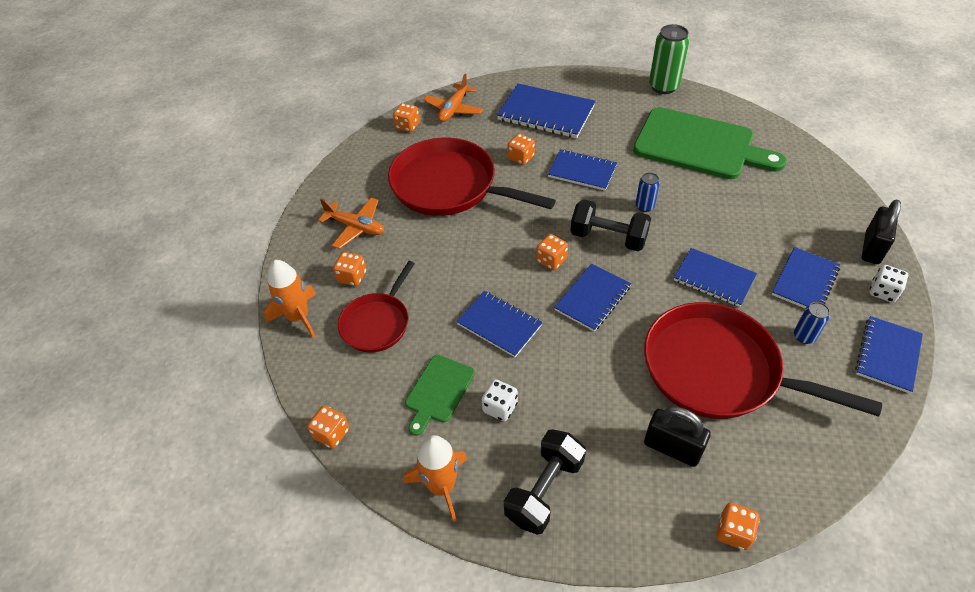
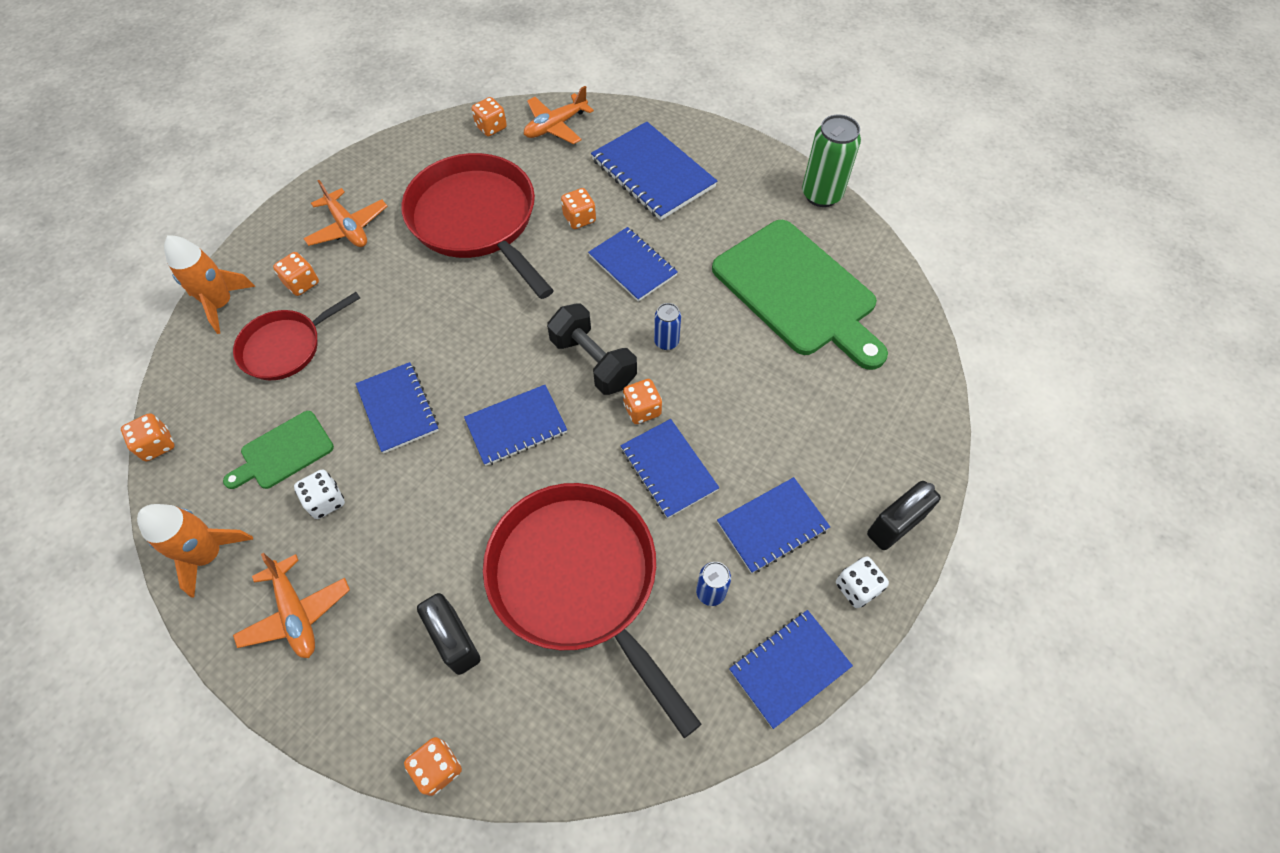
camera: 25 degrees right, 10 degrees up
black dumbbell [504,429,586,535] -> orange plane [233,553,350,658]
orange dice [536,234,568,270] -> orange dice moved to [623,379,662,424]

